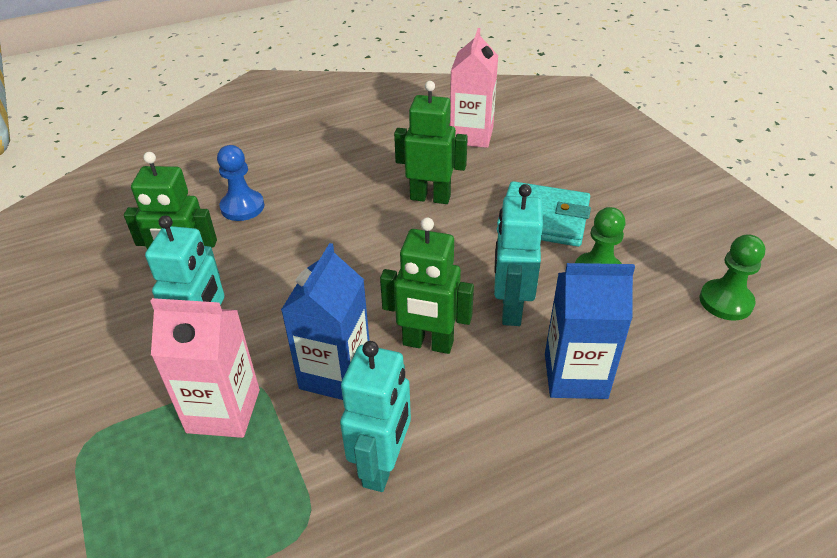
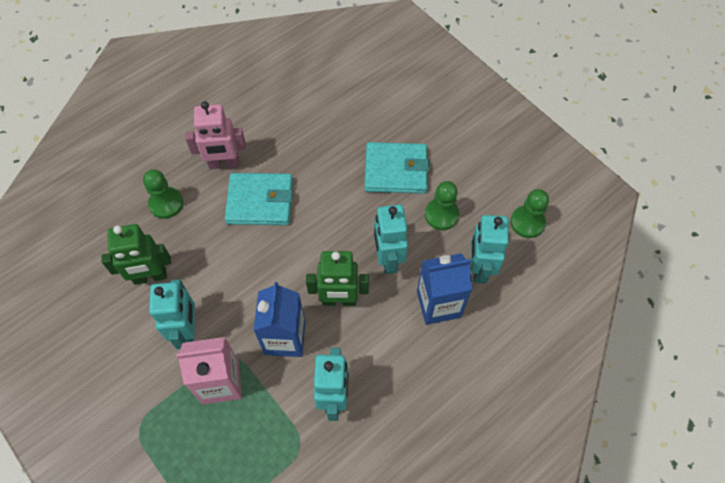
camera: 15 degrees left, 20 degrees up
blue pawn [217,145,264,221] -> green pawn [143,170,183,219]
green robot [394,81,468,204] -> none
pink carton [450,28,498,148] -> none
none -> pink robot [185,101,246,170]
none -> turquoise wallet [225,173,293,225]
none -> turquoise robot [471,215,509,284]

